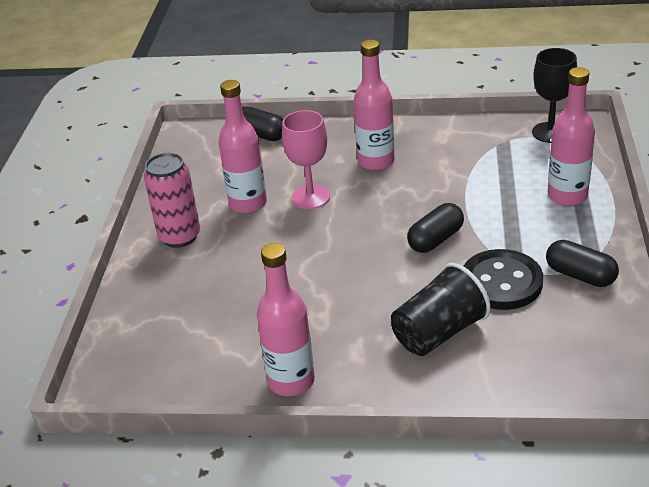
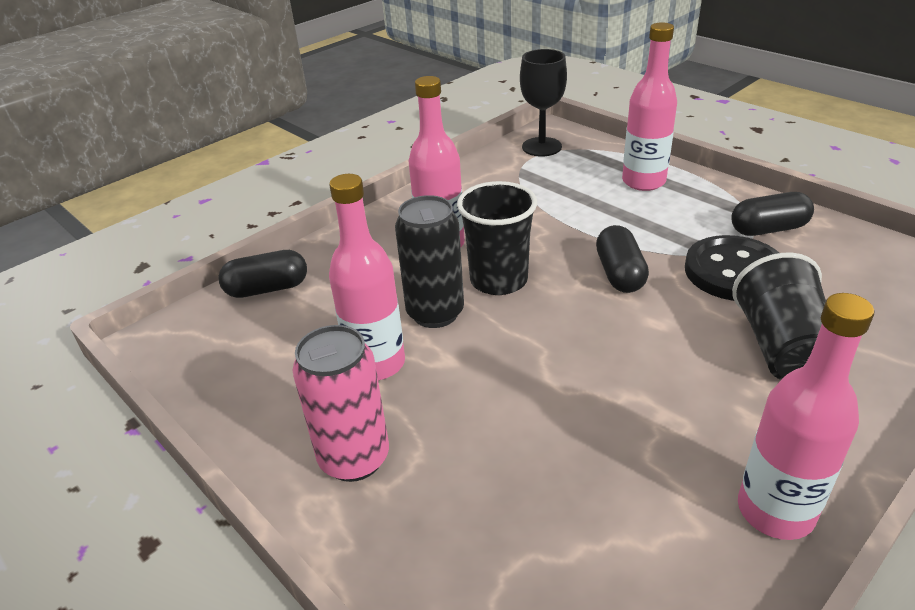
camera: 50 degrees left, 0 degrees up
pink goblet [282,110,330,209] -> black can [395,195,464,328]
none -> black cup [457,181,537,295]

